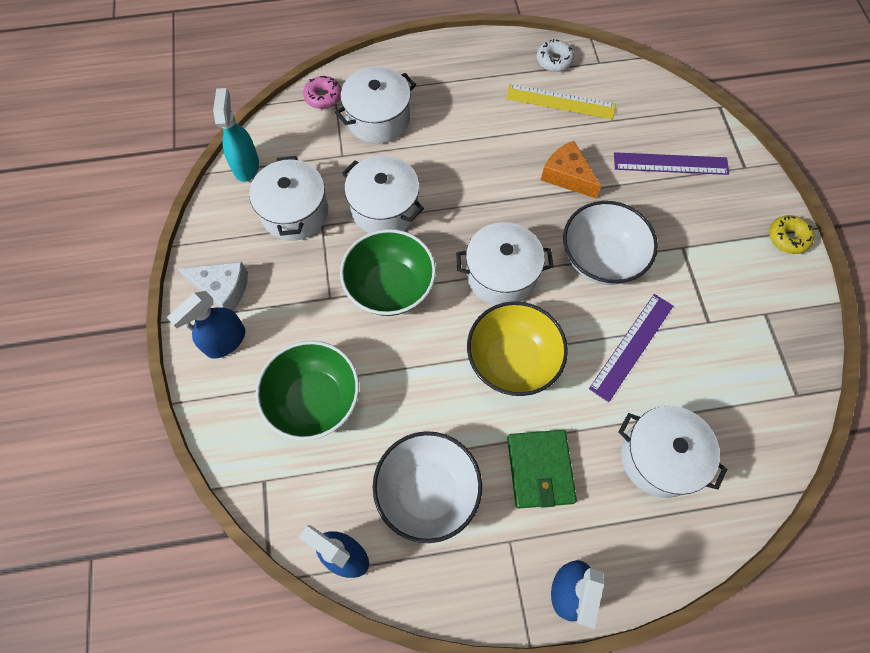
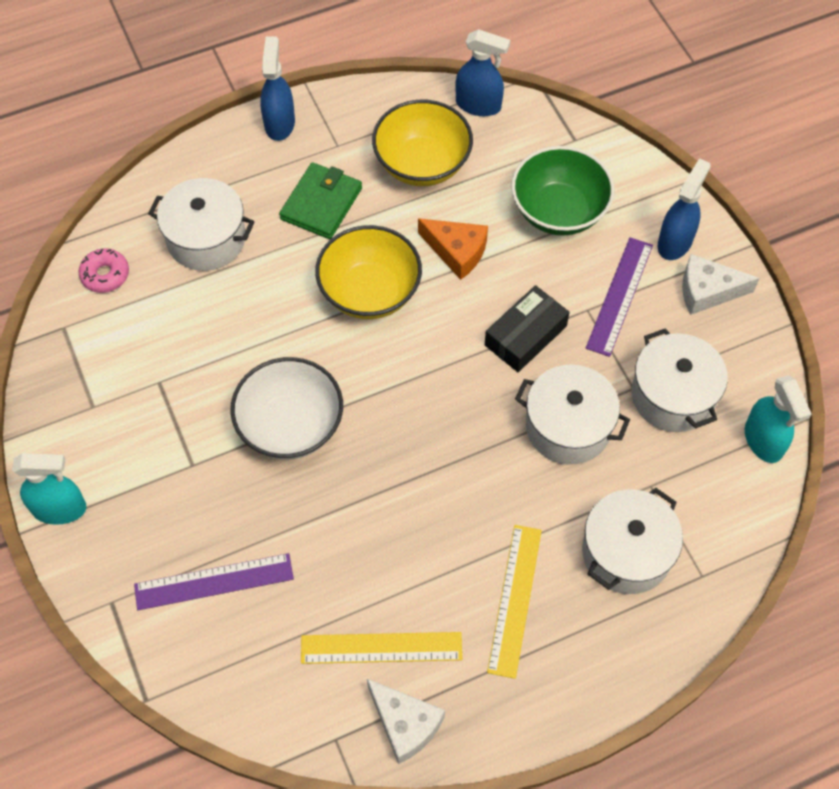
camera: 165 degrees right, 5 degrees down
pink donut [303,76,341,109] -> pink donut moved to [79,248,129,293]
green bowl [340,229,436,316] -> black box [485,285,570,372]
white bowl [373,431,482,543] -> yellow bowl [372,100,473,186]
white pot [456,222,553,305] -> none
green wallet [507,430,577,509] -> green wallet turned 45 degrees clockwise [279,162,362,239]
white donut [537,39,574,72] -> white cheese [367,679,445,764]
orange cheese [541,141,601,198] -> orange cheese moved to [418,218,488,280]
purple ruler [589,294,673,402] -> purple ruler moved to [586,237,653,357]
yellow donut [769,215,814,254] -> turquoise spray bottle [12,453,87,525]
none -> yellow ruler [487,525,542,679]

